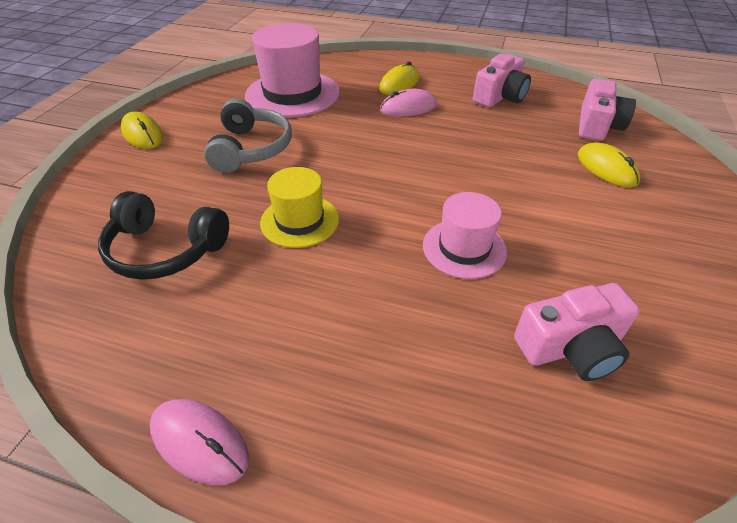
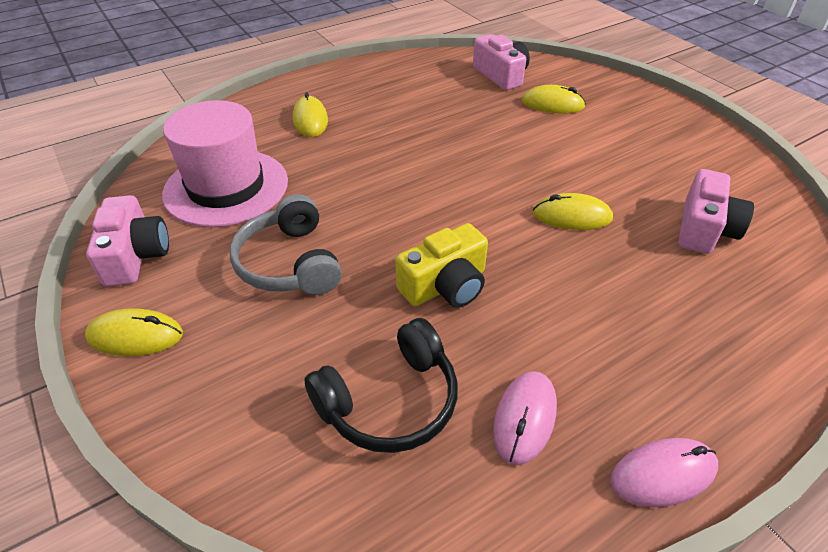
camera: 50 degrees left, 0 degrees up
grey headphones [204,98,292,173] -> grey headphones turned 150 degrees counterclockwise [230,194,342,295]
yellow hat [260,167,339,248] -> yellow camera [396,223,488,308]
pink mouse [380,89,437,117] -> pink mouse moved to [493,371,557,465]
pink hat [423,192,507,279] -> yellow mouse [533,193,613,230]
pink camera [473,53,531,107] -> pink camera moved to [86,195,169,287]

